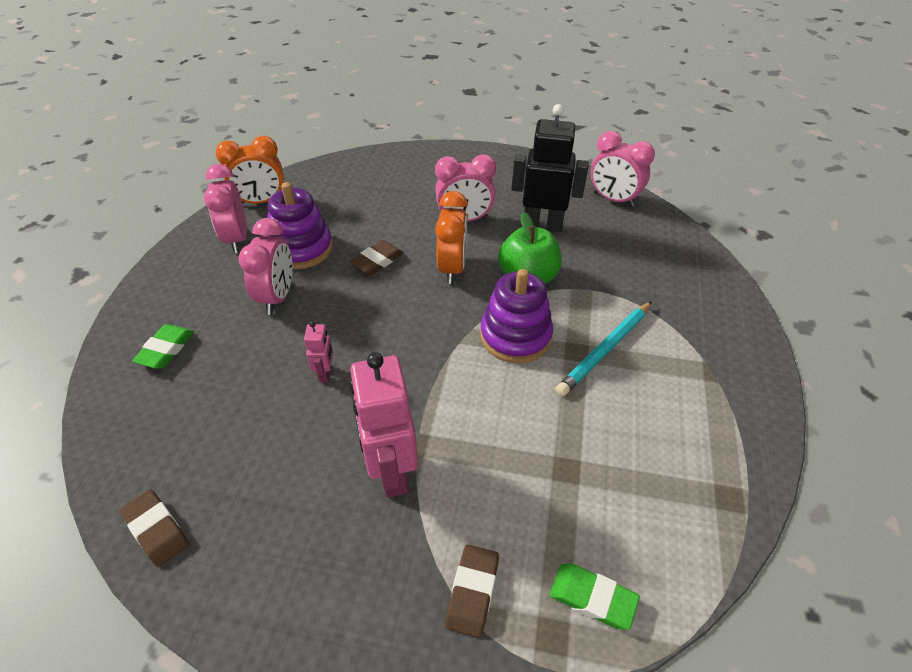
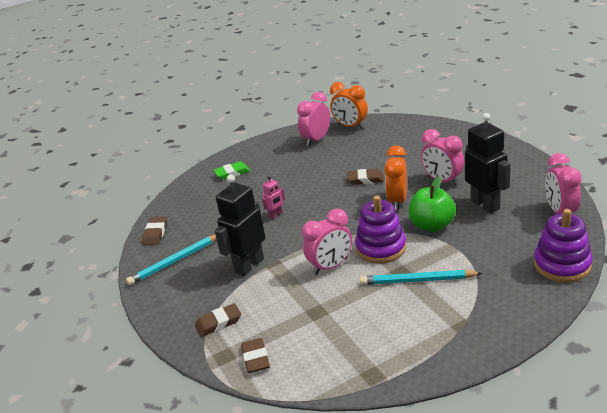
camera: 55 degrees right, 15 degrees down
pink clock [238,218,293,314] -> pink clock moved to [302,209,352,275]
purple stacking toy [268,182,333,269] -> purple stacking toy moved to [534,209,593,282]
pink robot [349,352,418,497] -> black robot [215,175,265,276]
orange clock [435,191,468,284] -> orange clock turned 135 degrees clockwise [384,145,407,210]
green eraser [549,564,640,630] -> brown eraser [241,338,270,373]
none -> turquoise pencil [126,235,216,285]

